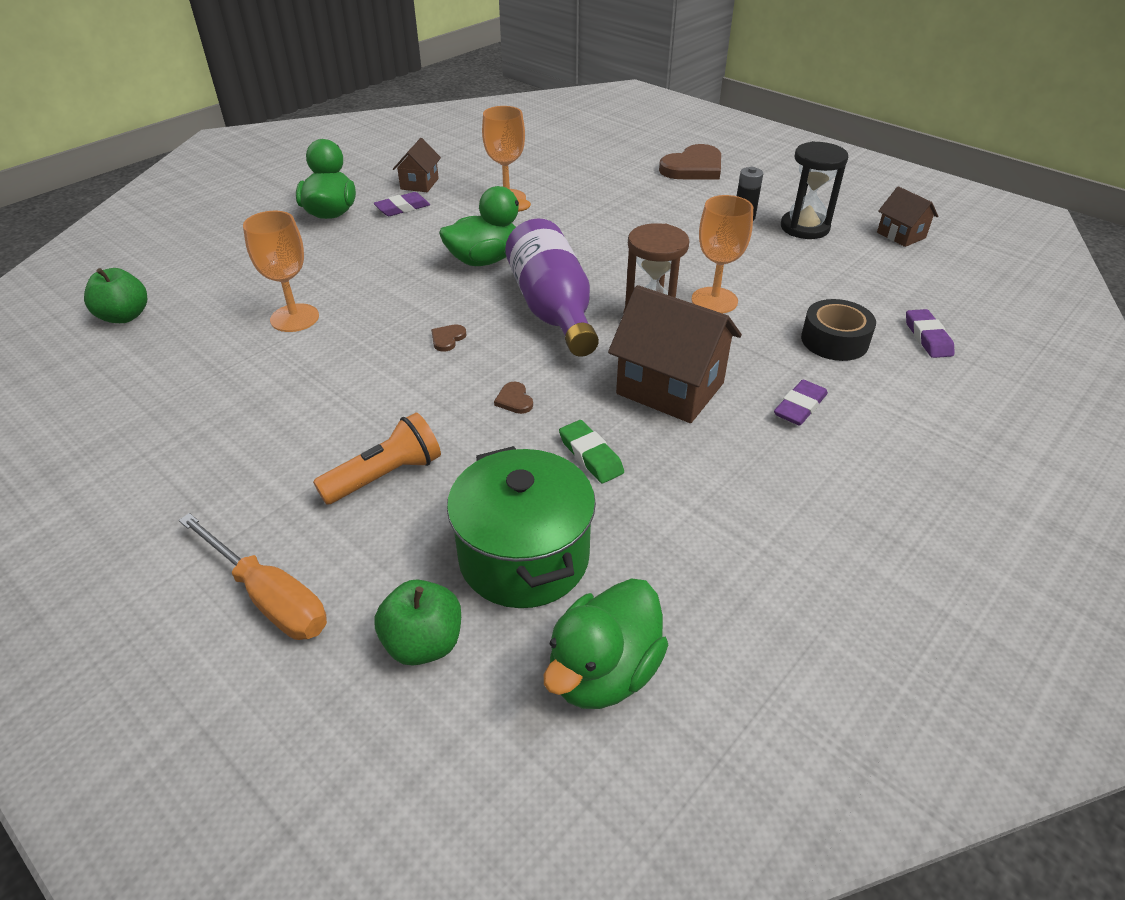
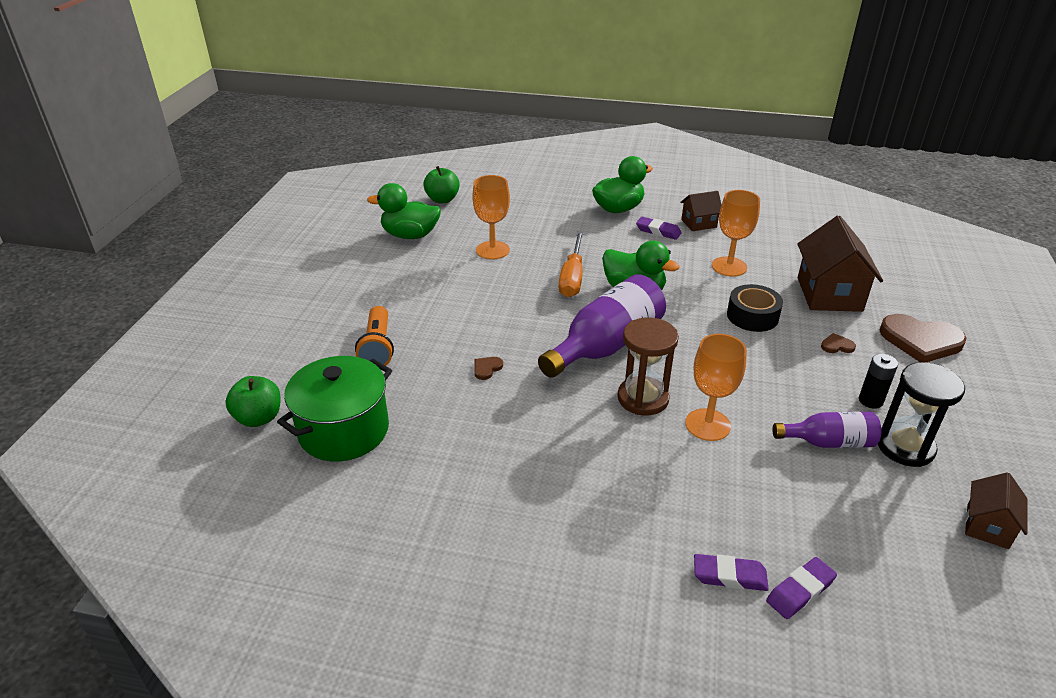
camera: 60 degrees right, 5 degrees down
orange screwdriver [179,513,327,640] -> orange screwdriver moved to [559,231,584,297]
orange flashlight [313,412,441,505] -> orange flashlight turned 60 degrees clockwise [355,306,394,366]
brown heart [431,324,466,352] -> brown heart moved to [821,333,856,353]
green duck [544,578,668,709] -> green duck moved to [367,183,441,239]
green eraser [559,420,624,483] -> none
brown house [608,285,742,423] -> brown house moved to [797,216,883,312]
purple eraser [774,380,828,426] -> purple eraser moved to [694,554,769,591]
black tape [801,299,876,361] -> black tape moved to [727,284,783,332]
none -> purple bottle [773,412,881,448]

